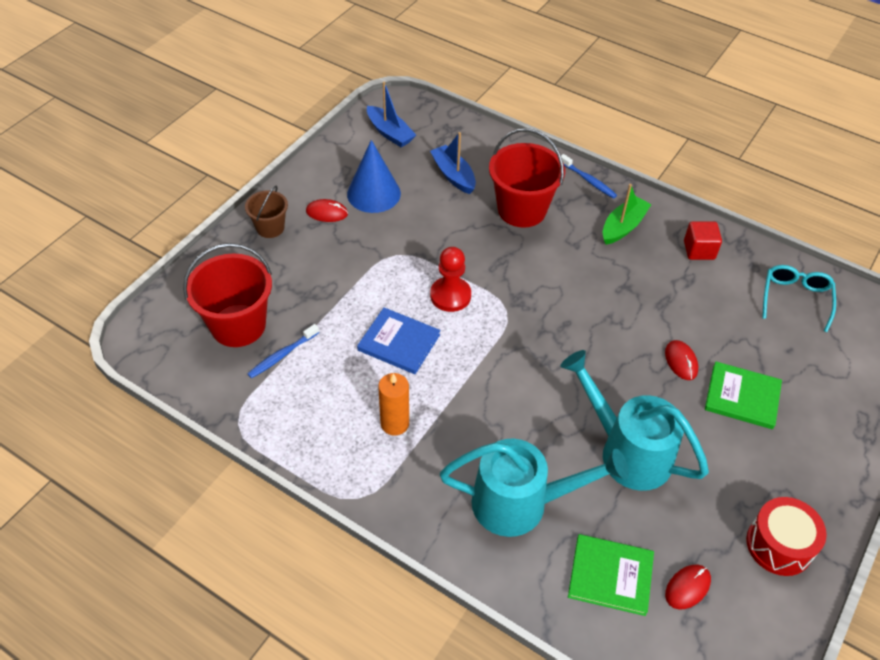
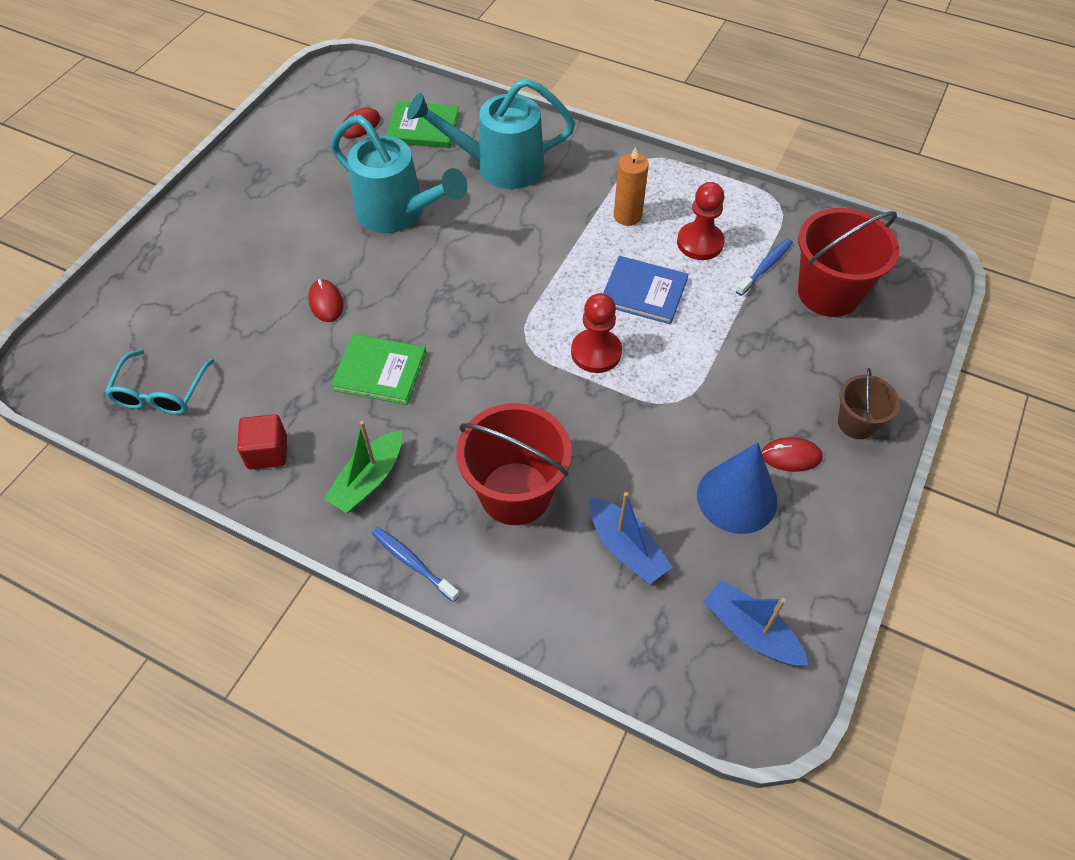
camera: 175 degrees right, 5 degrees up
green book [705,361,782,429] -> green book moved to [331,334,426,405]
red drum [746,497,827,576] -> none
none -> red pawn [677,182,725,260]

